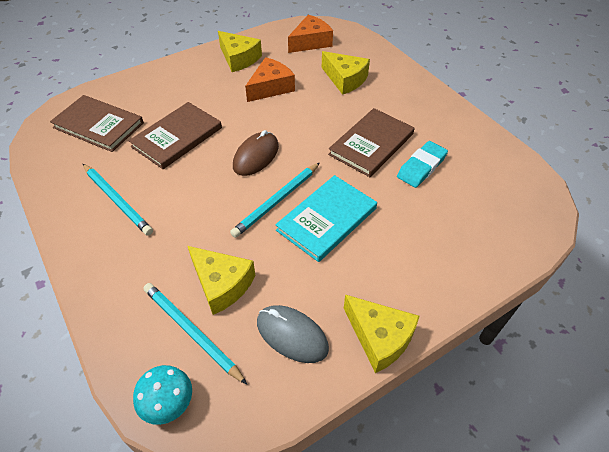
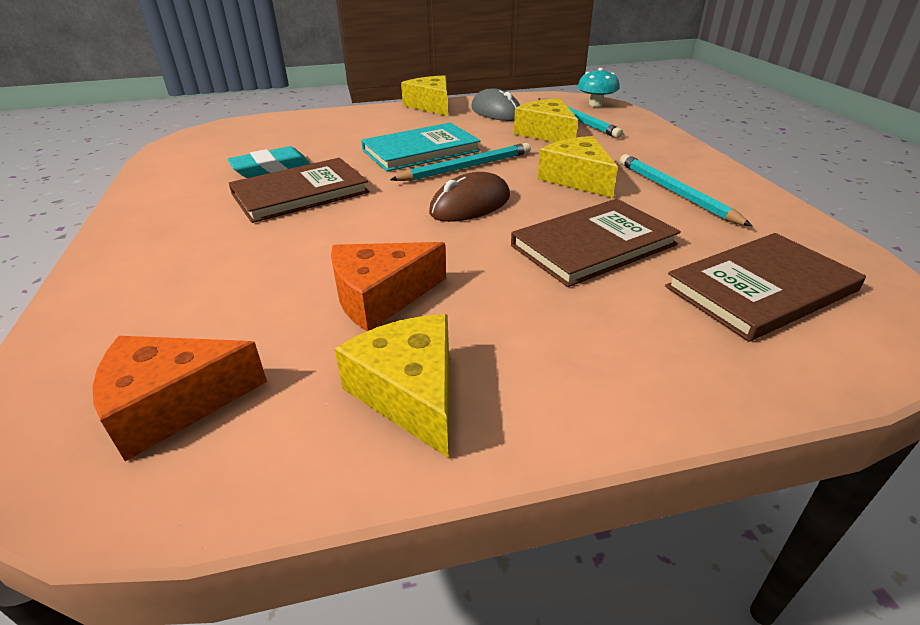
camera: 160 degrees left, 15 degrees down
brown book [50,95,144,152] -> brown book turned 75 degrees counterclockwise [665,233,866,342]
yellow cheese [322,51,370,95] -> yellow cheese moved to [538,136,618,198]

